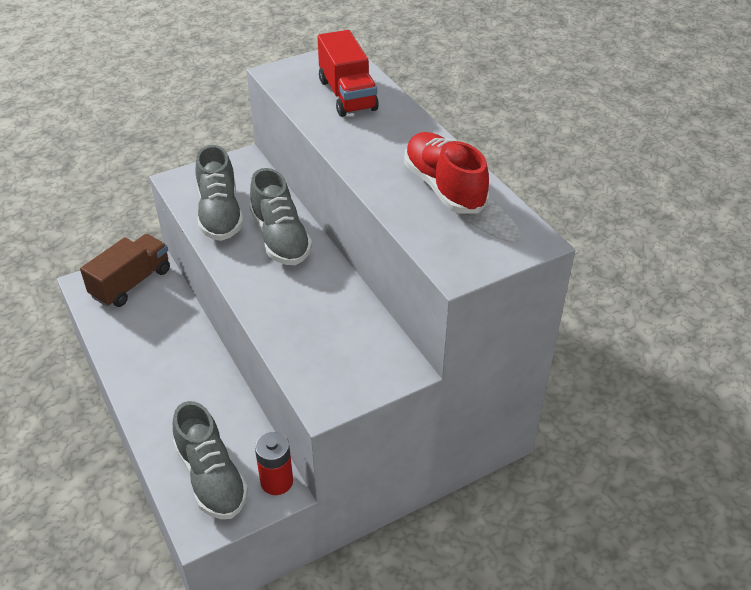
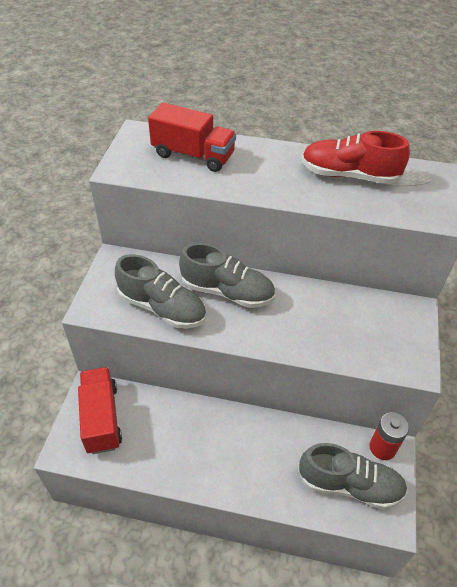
camera: 50 degrees left, 5 degrees up
brown truck [80,234,170,307] -> red truck [78,367,122,454]

